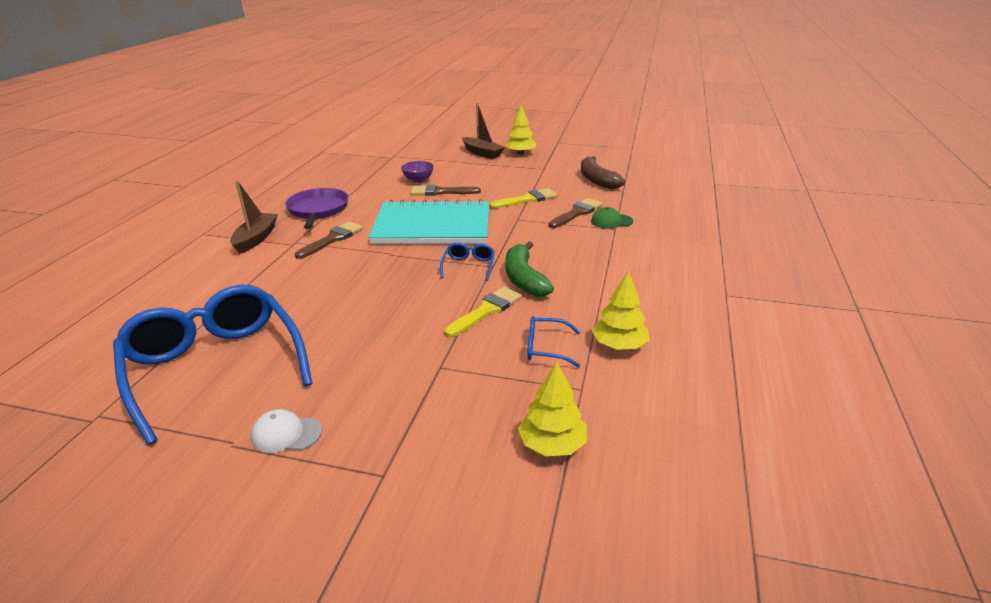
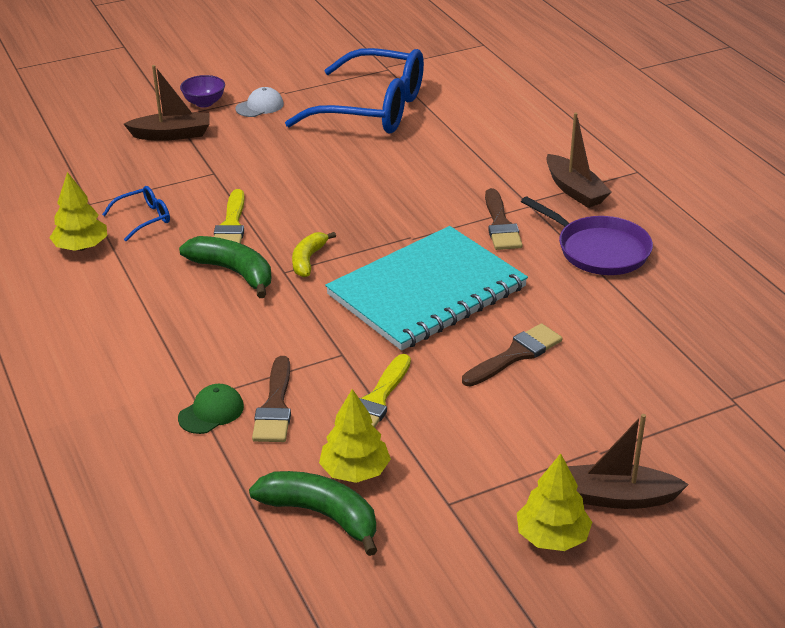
camera: 140 degrees right, 5 degrees up
purple bowl [401,161,434,183] -> purple bowl moved to [180,75,225,107]
blue glasses [440,242,495,281] -> yellow banana [292,232,336,277]
yellow tree [518,362,587,456] -> yellow tree moved to [319,389,391,483]
brown banana [581,156,625,189] -> green banana [249,471,377,556]
none -> brown boat [124,65,210,141]

